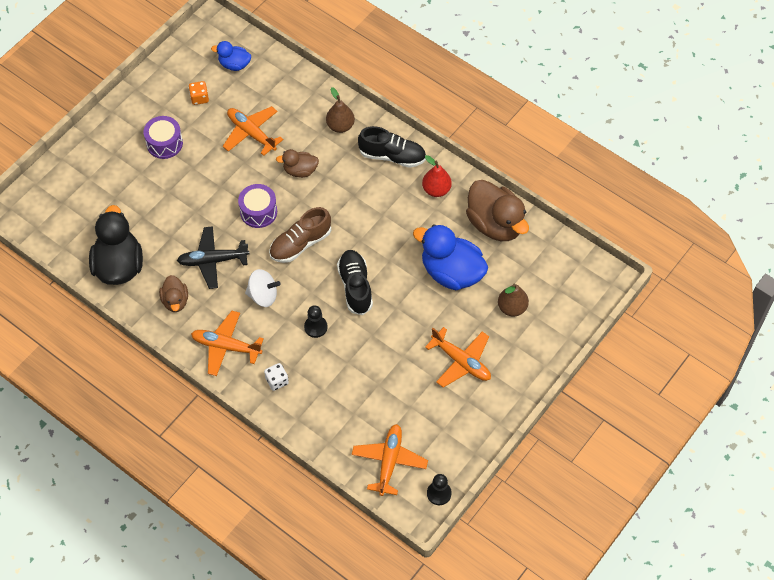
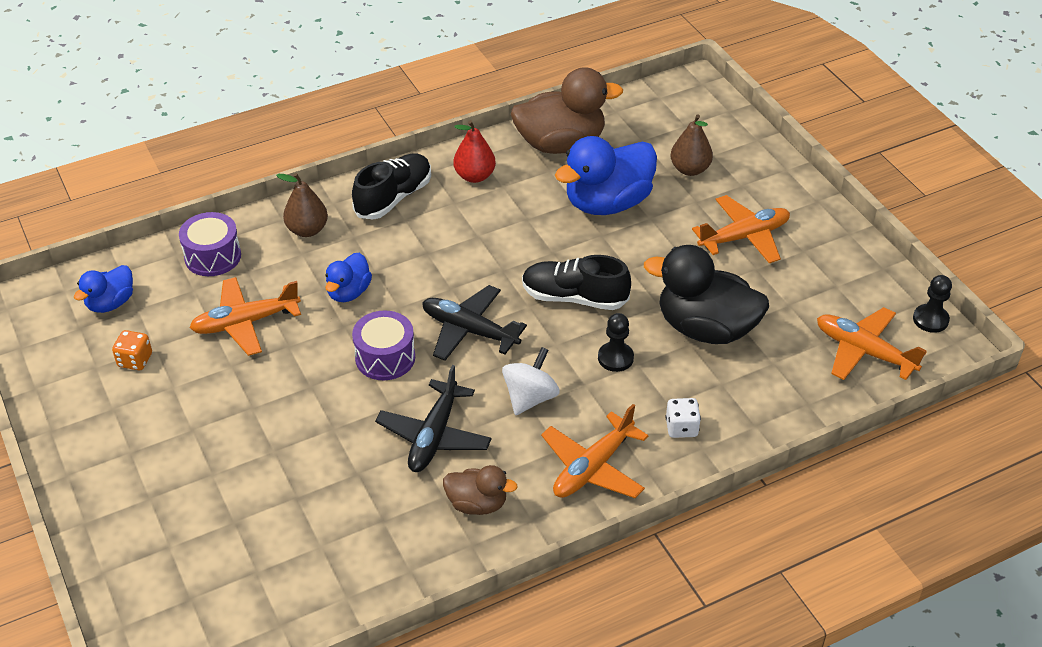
camera: 65 degrees left, 15 degrees down
black duck [89,205,143,285] -> black duck moved to [644,245,769,344]
purple drum [143,116,183,159] -> purple drum moved to [179,212,241,276]
brown shoe [269,207,331,263] -> black plane [422,285,527,361]
brown duck [276,149,319,178] -> blue duck [325,253,372,302]

